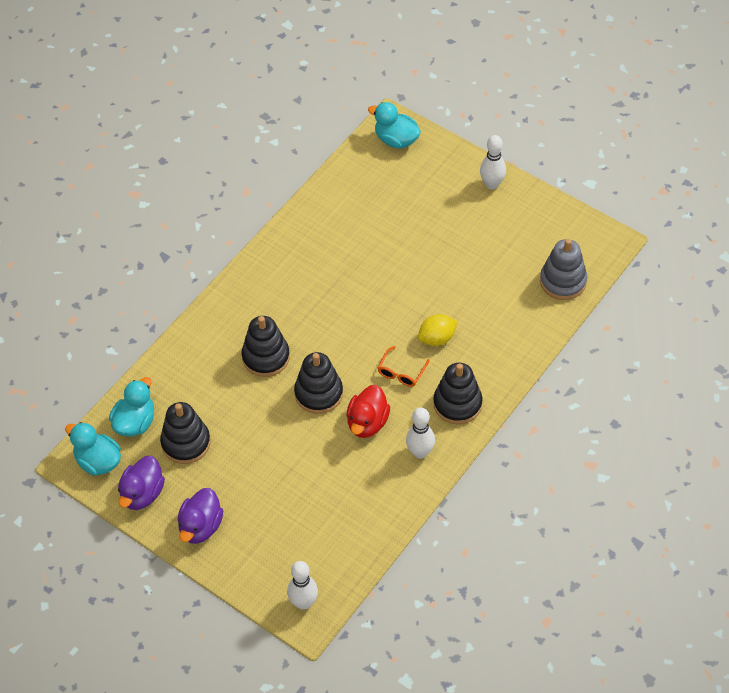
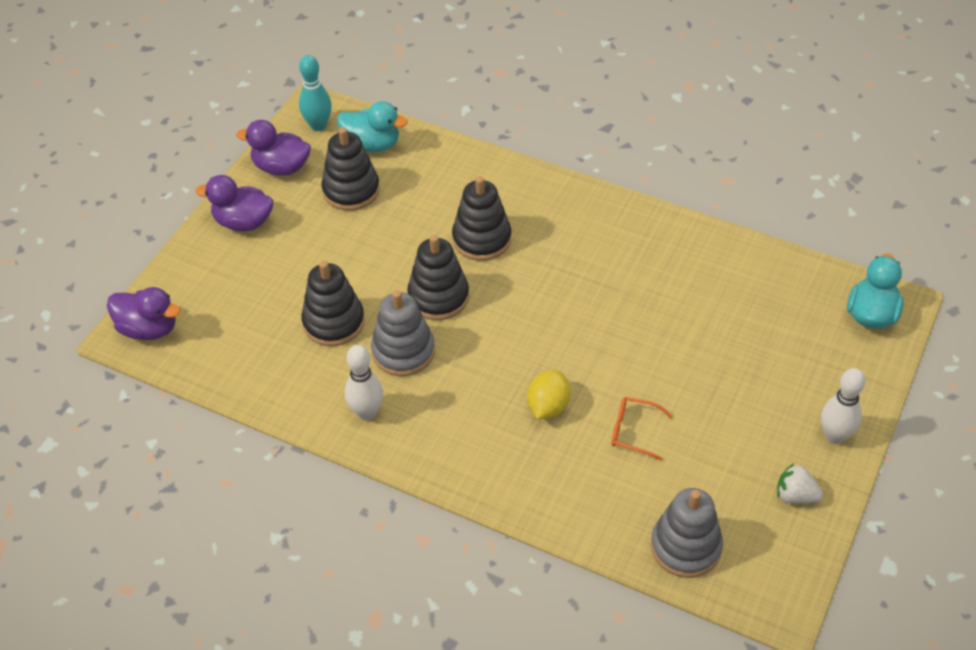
camera: 80 degrees right, 5 degrees down
turquoise duck [65,422,121,476] -> turquoise bowling pin [299,55,332,131]
white bowling pin [287,561,318,610] -> purple duck [107,287,181,340]
red duck [346,385,390,438] -> grey stacking toy [371,290,435,376]
orange glasses [378,346,430,387] -> orange glasses moved to [611,397,673,460]
yellow lemon [418,314,458,346] -> yellow lemon turned 60 degrees clockwise [527,370,571,419]
black stacking toy [433,363,482,424] -> black stacking toy moved to [301,261,365,346]
none -> white strawberry [777,463,823,504]

